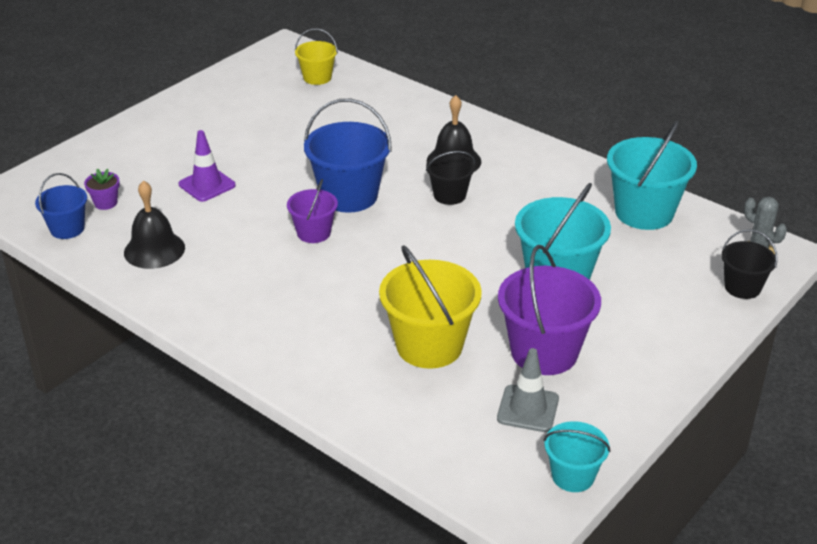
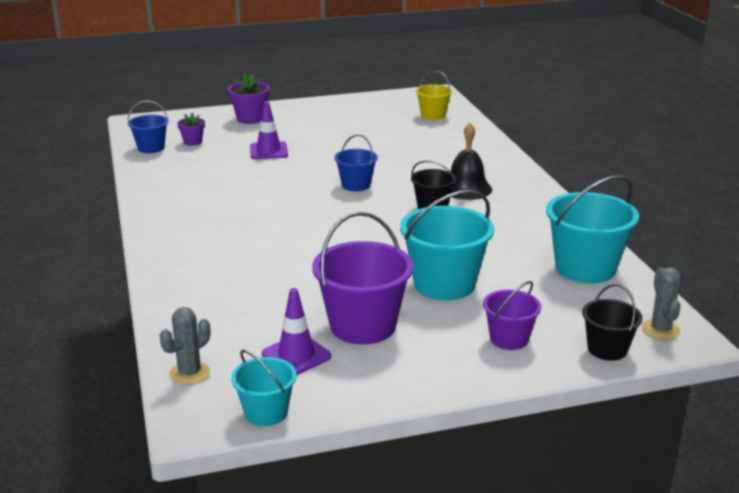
camera: 35 degrees right, 10 degrees down
black bell [124,180,185,269] -> none
purple bucket [287,179,338,243] -> purple bucket moved to [483,281,541,350]
blue bucket [304,99,392,213] -> blue bucket [334,134,378,191], size x0.57
yellow bucket [379,246,482,369] -> none
grey traffic cone [497,348,559,432] -> purple traffic cone [262,288,331,375]
none -> grey cactus [160,307,210,385]
none -> purple flower pot [228,73,270,124]

